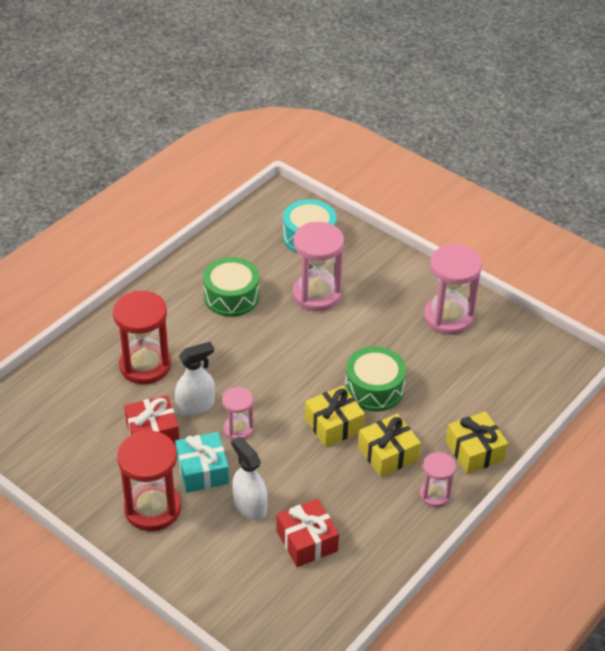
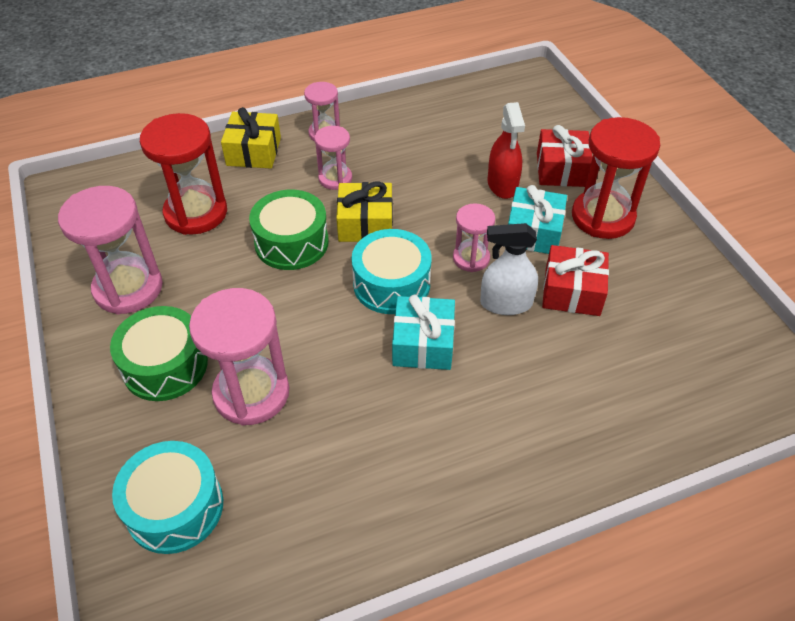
camera: 150 degrees left, 5 degrees up
red hourglass [113,291,171,384] -> red hourglass moved to [140,113,227,235]
green drum [203,257,259,317] -> green drum moved to [110,306,208,401]
white spray bottle [231,437,268,521] -> red spray bottle [488,102,525,199]
red gift [277,499,339,567] -> red gift moved to [537,125,592,187]
yellow gift [358,414,421,477] -> pink hourglass [314,126,352,190]
none -> turquoise drum [352,229,432,314]
none -> turquoise gift [392,295,455,370]

